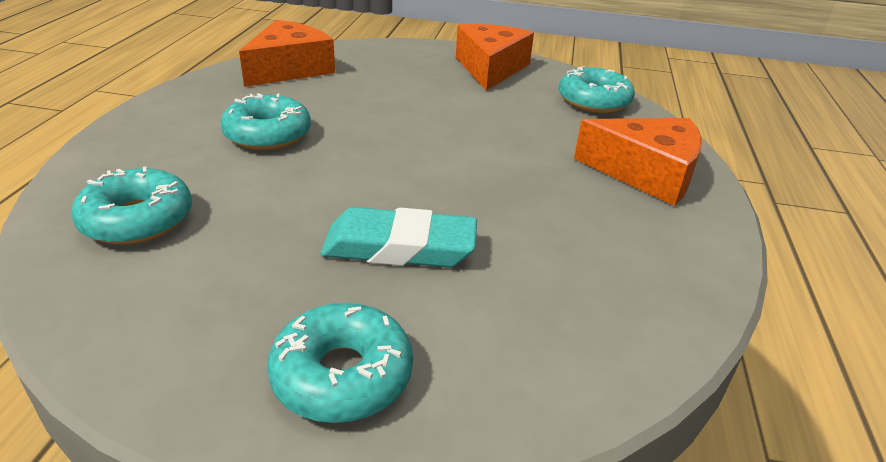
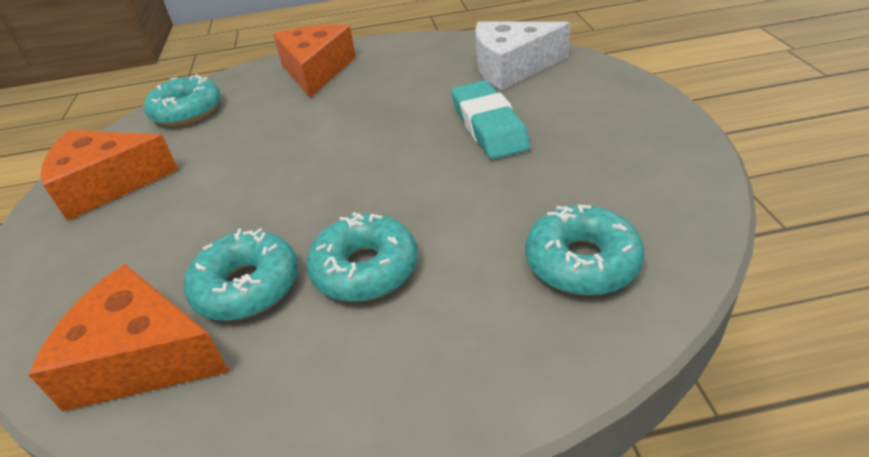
camera: 105 degrees left, 5 degrees up
turquoise donut [267,303,413,423] -> turquoise donut moved to [184,228,298,321]
none -> white cheese [475,21,570,90]

